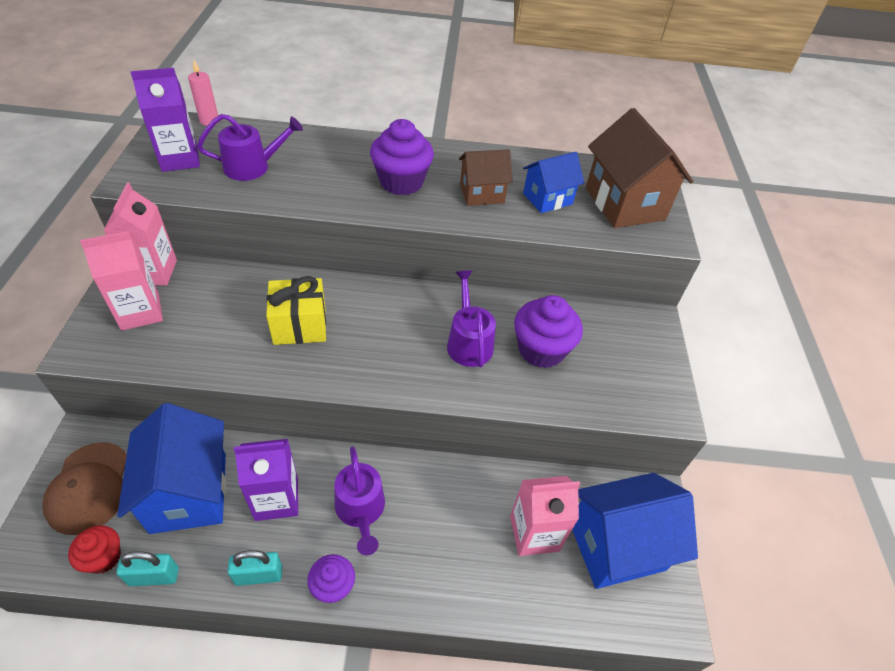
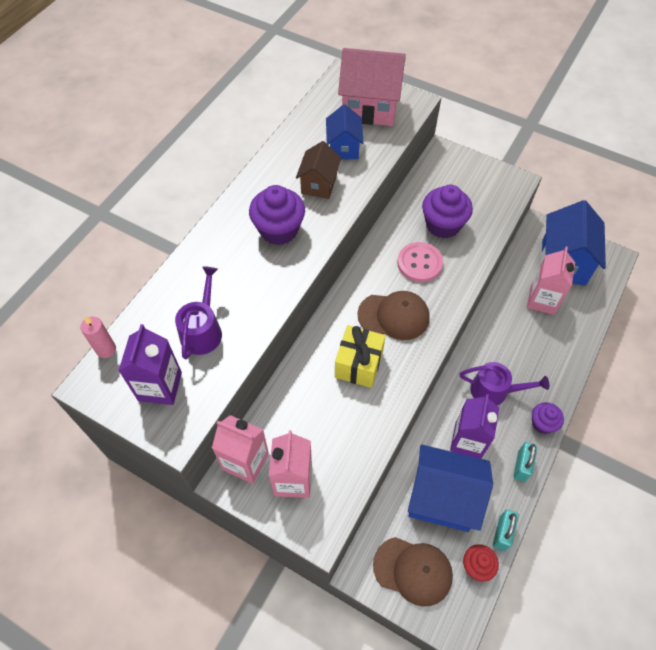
camera: 60 degrees left, 10 degrees up
purple watering can [447,270,496,367] -> pink button [397,242,443,282]
brown house [586,108,693,228] -> pink house [338,48,406,126]
none -> brown cap [357,291,430,340]

